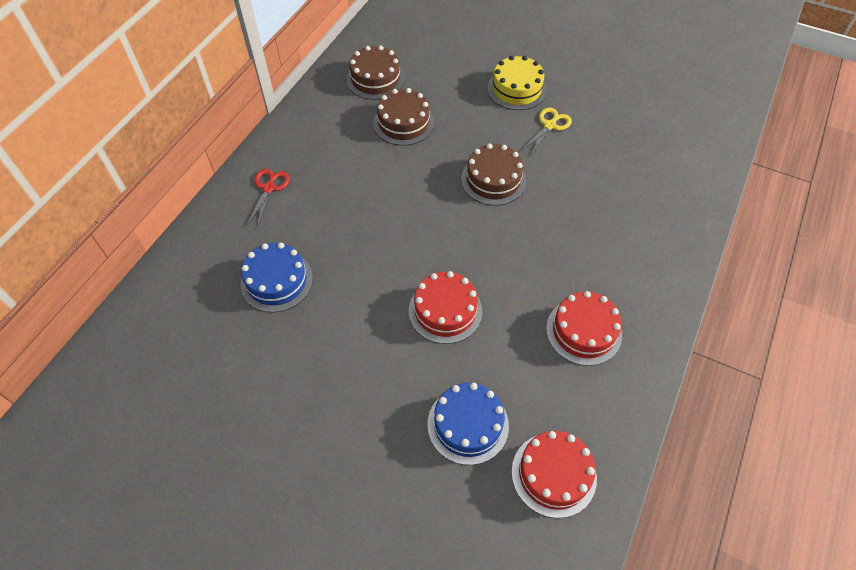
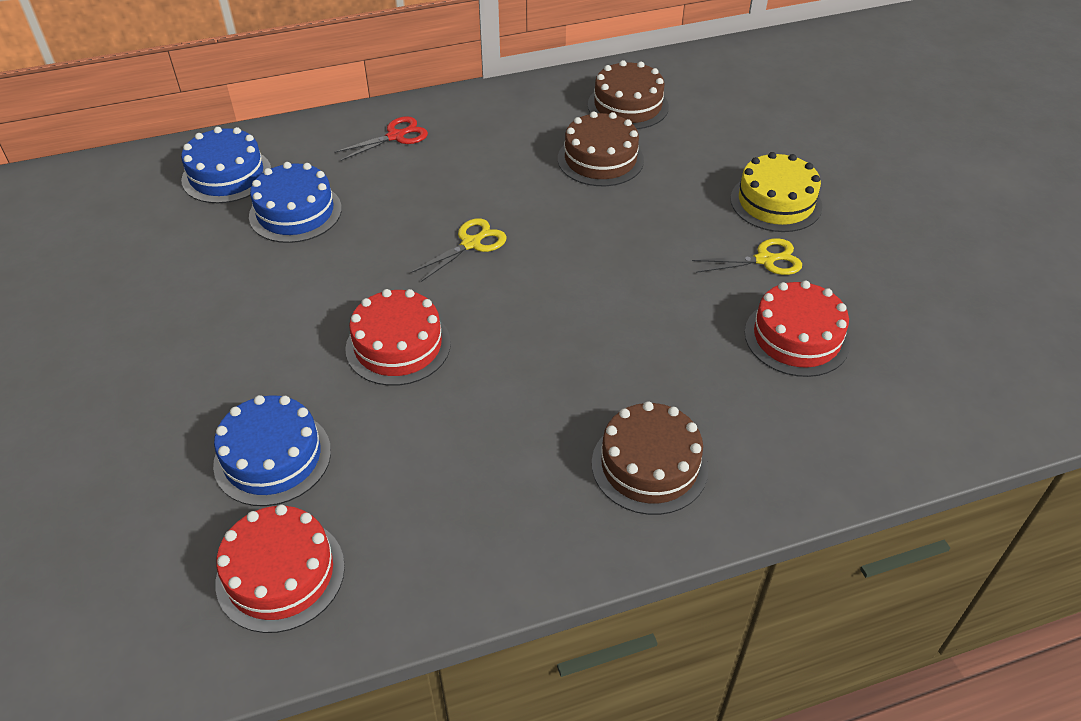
camera: 45 degrees right, 10 degrees down
brown cake [461,144,526,205] -> brown cake moved to [592,401,708,515]
red cake [546,291,622,366] -> red cake moved to [745,281,850,377]
none -> blue cake [181,127,271,203]
none -> yellow scissors [410,218,507,282]

